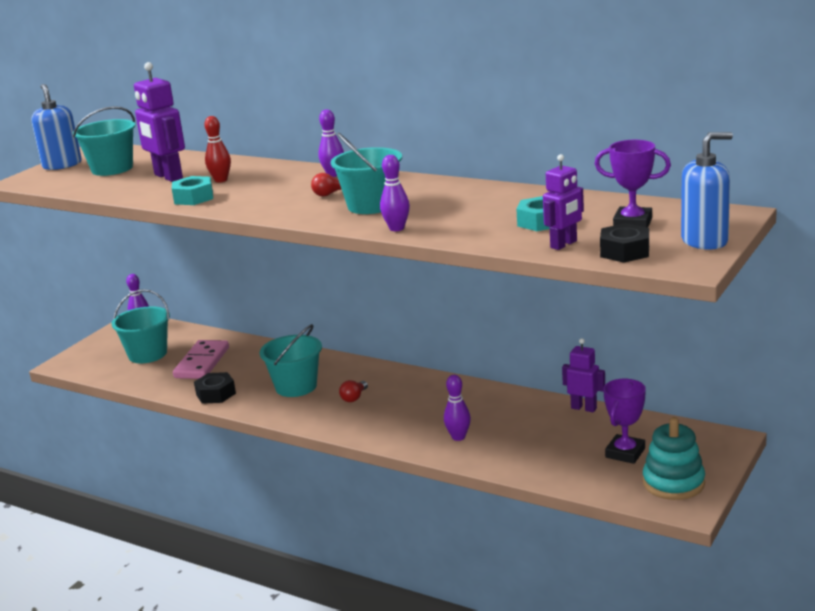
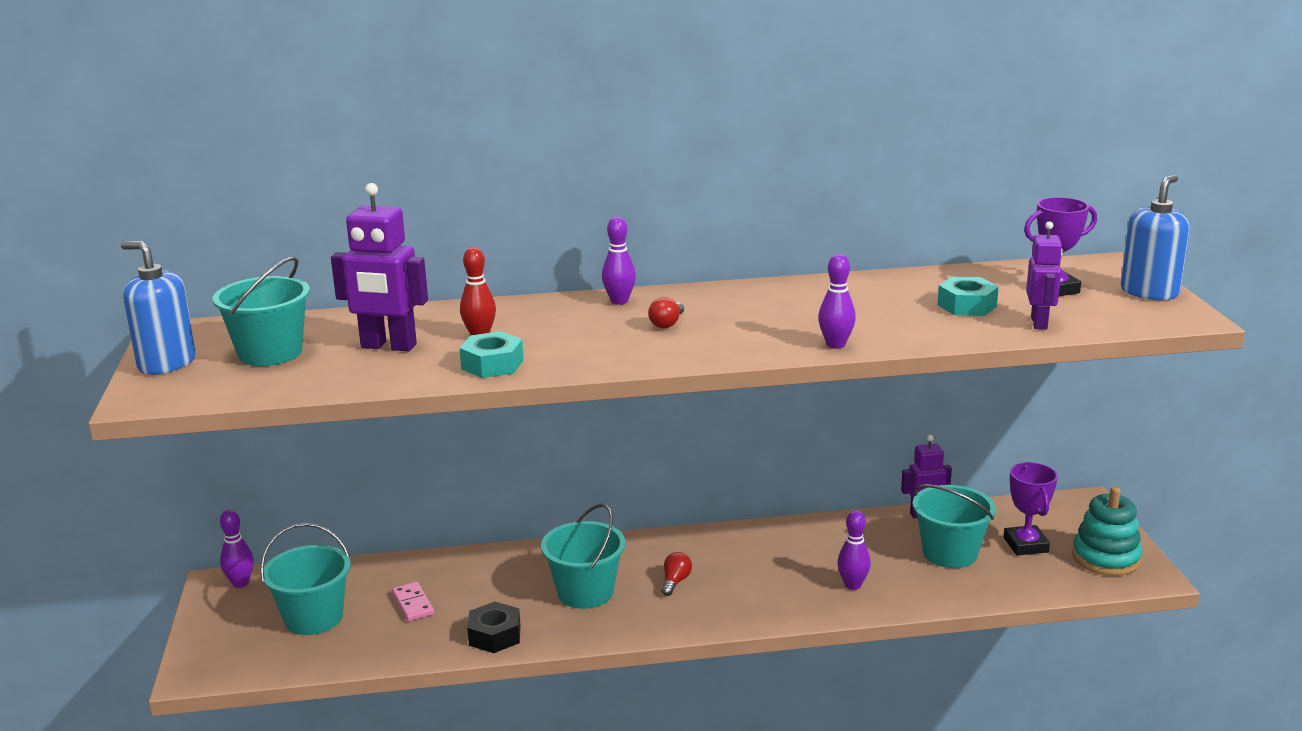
camera: 40 degrees left, 0 degrees up
pink domino [173,340,229,379] -> pink domino [392,582,434,621], size x0.57
turquoise bucket [331,133,402,214] -> turquoise bucket moved to [913,484,996,568]
red light bulb [339,380,368,402] -> red light bulb turned 150 degrees counterclockwise [661,552,692,596]
black nut [600,223,649,263] -> none

